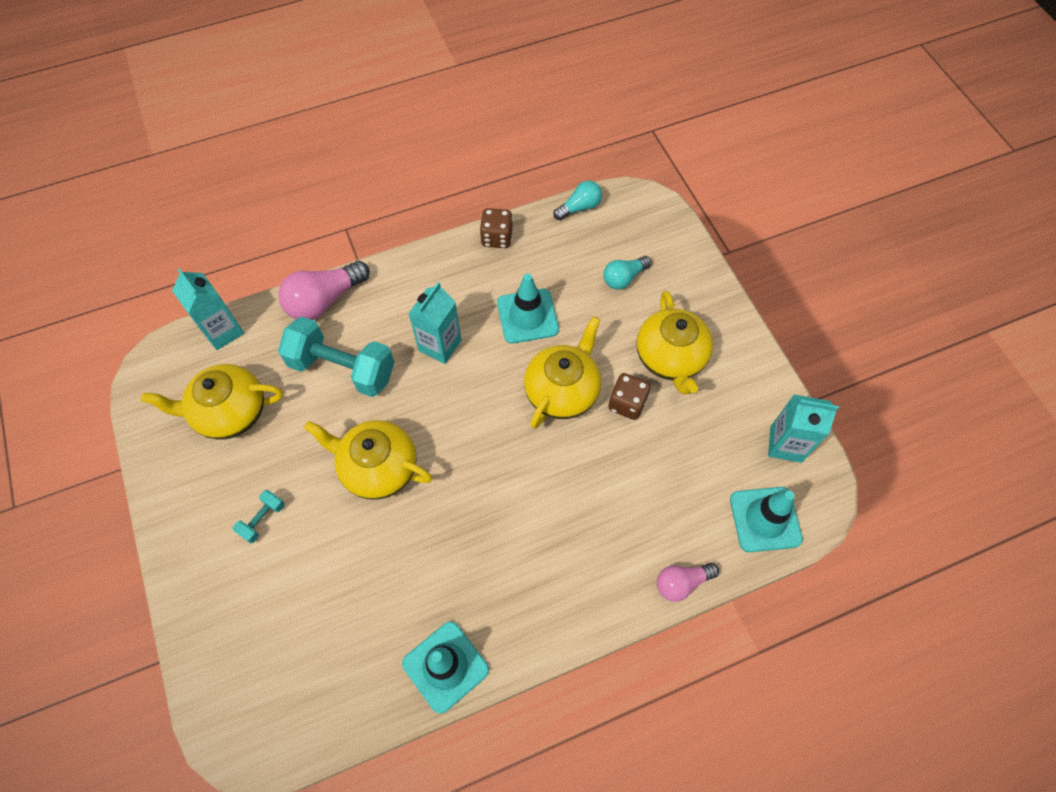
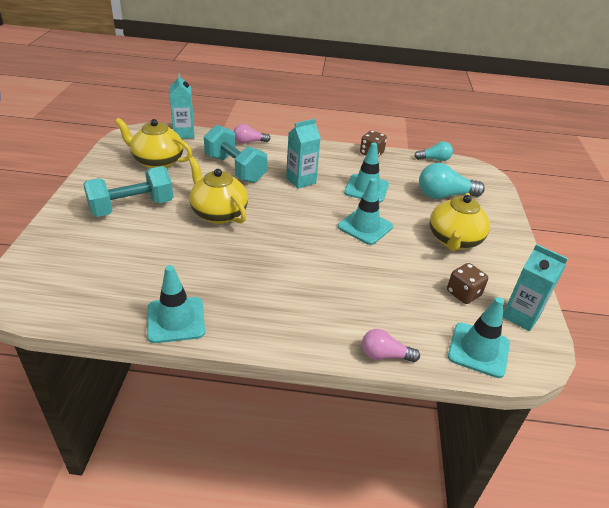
camera: 25 degrees right, 25 degrees down
turquoise dumbbell [233,490,285,543] -> turquoise dumbbell [83,166,173,217], size x2.24
pink light bulb [278,261,370,320] -> pink light bulb [233,124,271,144], size x0.60
yellow teapot [524,316,601,429] -> turquoise traffic cone [338,178,393,245]
turquoise light bulb [604,256,652,289] -> turquoise light bulb [419,163,485,199], size x1.67
brown dice [608,373,651,420] -> brown dice moved to [447,263,488,304]

